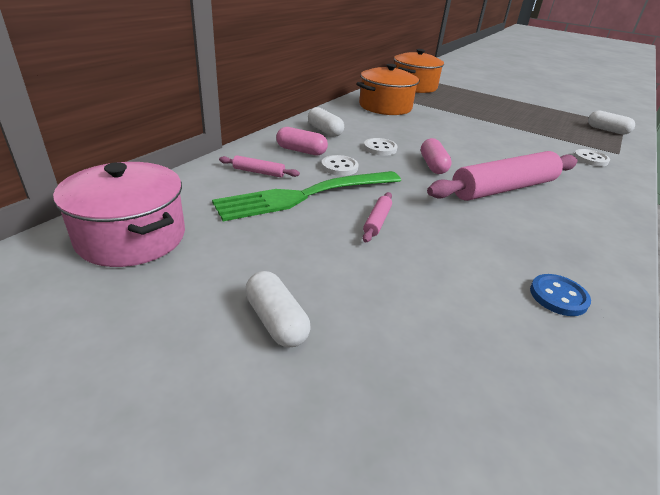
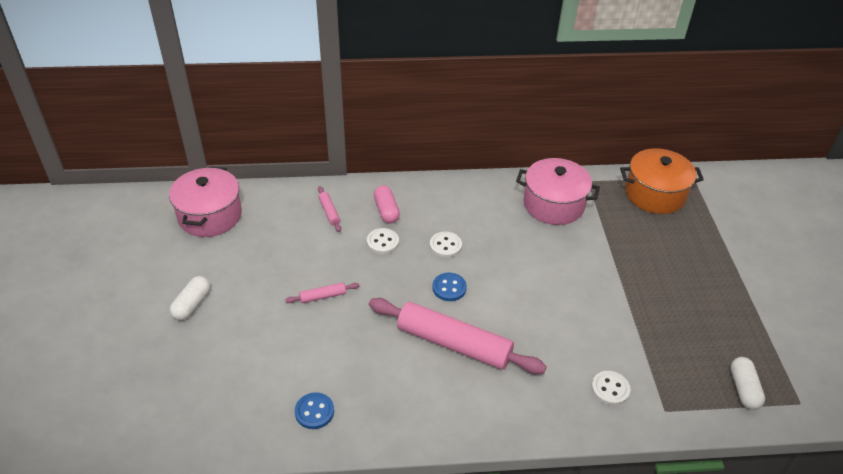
camera: 55 degrees right, 10 degrees up
green fork [212,171,401,221] -> none
white capsule [308,107,344,137] -> none
orange pot [357,64,420,115] -> pink pot [516,158,600,225]
pink capsule [421,138,452,174] -> blue button [433,273,467,301]

